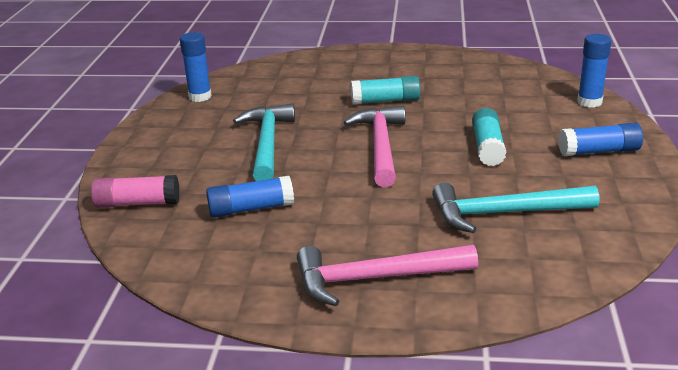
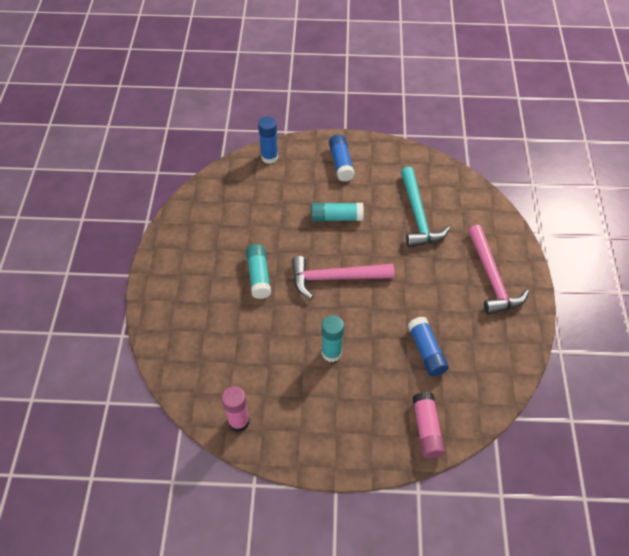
camera: 95 degrees left, 25 degrees up
blue glue stick [180,32,212,102] -> pink glue stick [222,386,250,432]
turquoise hammer [233,104,295,181] -> turquoise glue stick [322,315,344,362]

